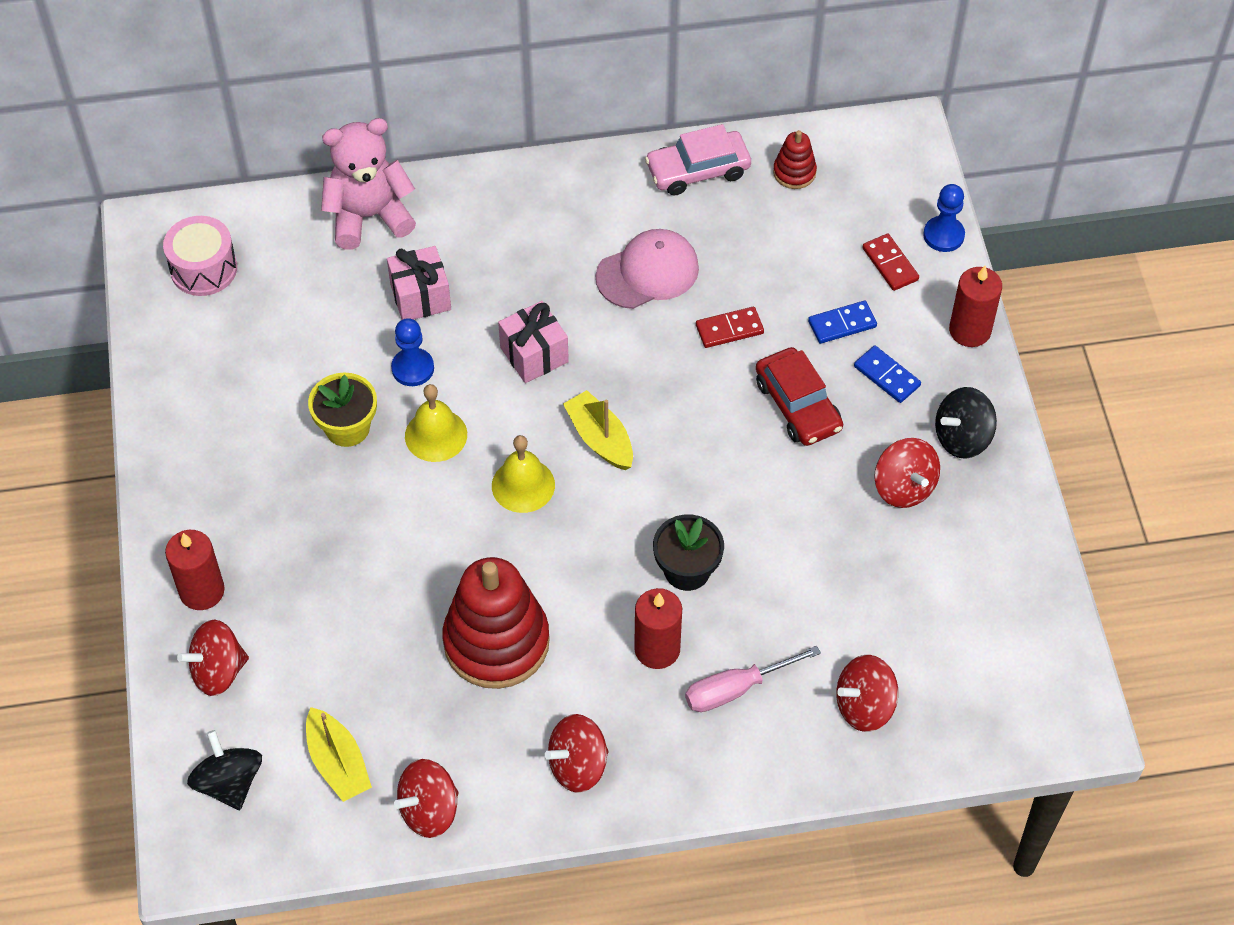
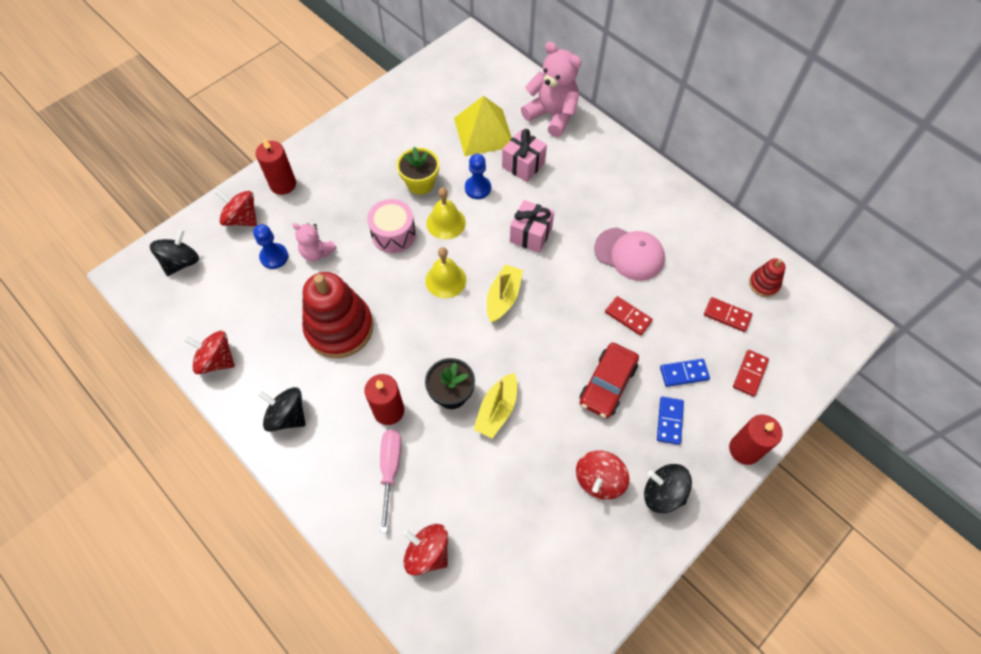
camera: 55 degrees right, 5 degrees up
pink drum [163,216,237,296] -> pink drum moved to [367,199,416,253]
yellow boat [306,707,372,802] -> yellow boat moved to [473,373,517,439]
red spinning top [545,714,609,793] -> black spinning top [258,387,306,432]
pink car [645,124,751,196] -> none
pink screwdriver [685,646,821,712] -> pink screwdriver turned 60 degrees clockwise [380,429,402,533]
blue domino [808,301,877,344] -> blue domino turned 45 degrees counterclockwise [660,359,710,387]
blue pawn [923,184,965,252] -> blue pawn moved to [253,224,288,269]
none -> pink teddy bear [293,223,337,261]
none -> yellow pyramid [454,96,512,156]
none -> red domino [704,297,752,332]

